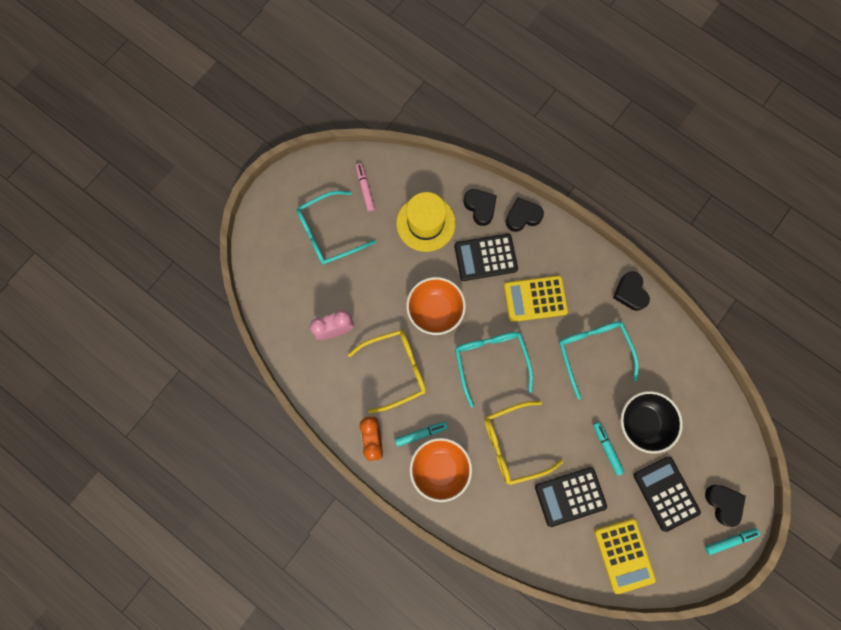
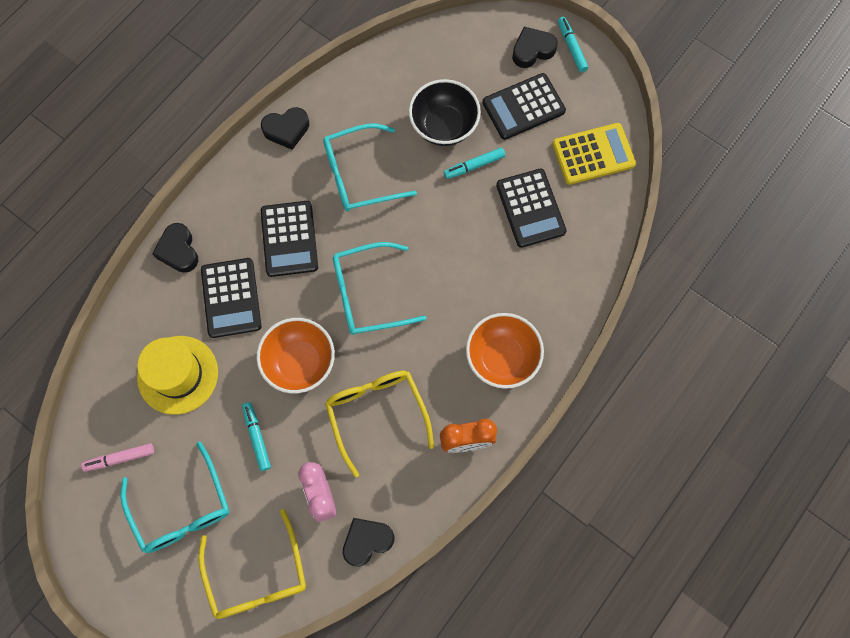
camera: 90 degrees left, 5 degrees down
turquoise marker [395,422,448,447] -> turquoise marker moved to [242,402,271,471]
black heart [464,189,497,226] -> black heart moved to [343,518,395,567]
yellow glasses [485,401,563,485] -> yellow glasses moved to [198,509,306,619]
yellow calculator [504,275,568,322] -> black calculator [261,201,318,277]

